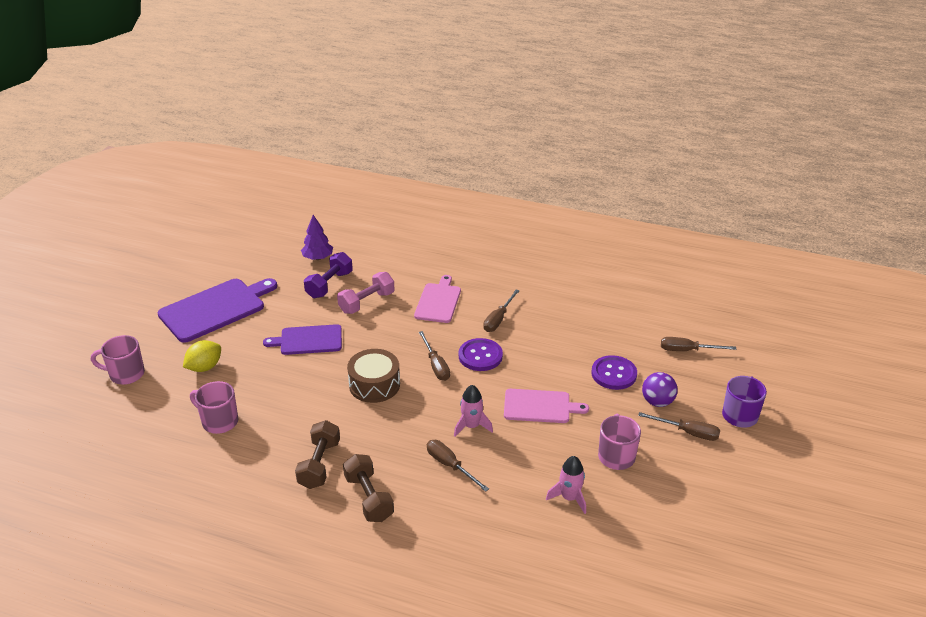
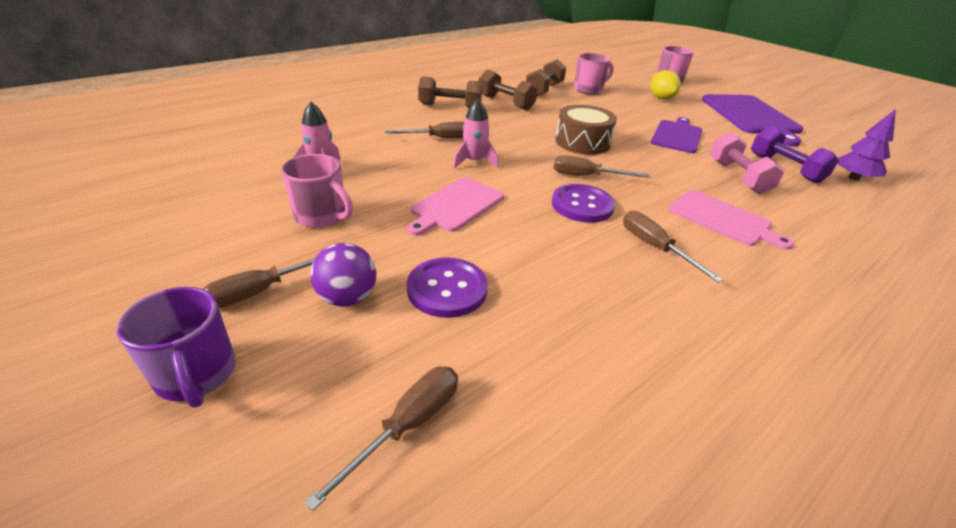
camera: 120 degrees right, 0 degrees up
none -> brown dumbbell [526,59,566,96]

